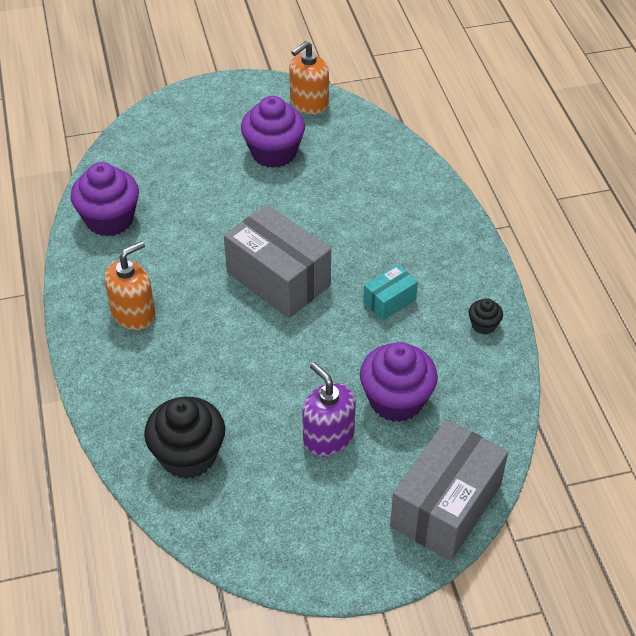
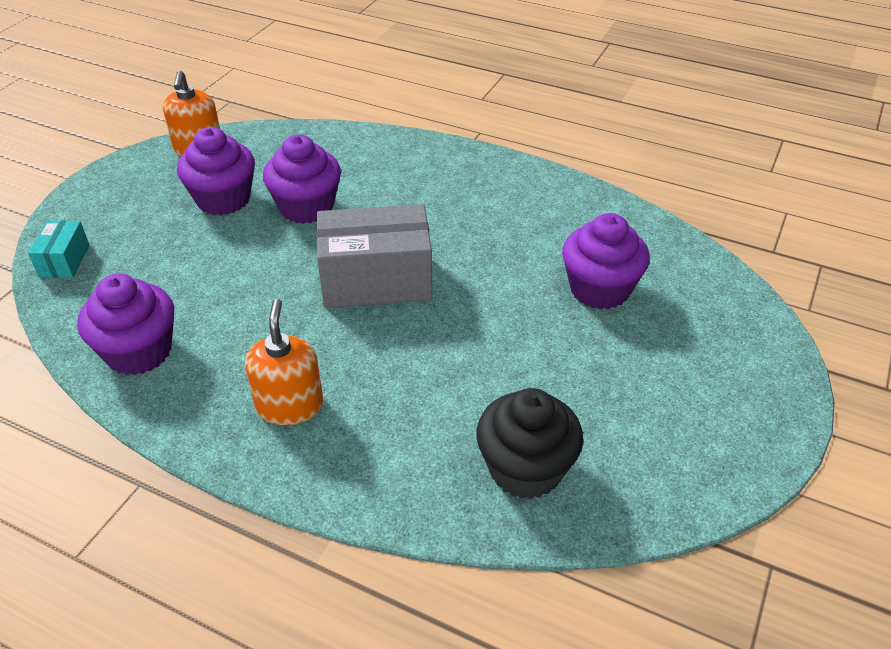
camera: 50 degrees left, 5 degrees down
purple soap dispenser [302,362,356,456] -> none
turquoise box [363,265,418,321] -> turquoise box moved to [28,220,89,278]
grey box [390,419,508,561] -> none
black cupcake [469,298,503,334] -> none
none -> purple cupcake [263,135,341,224]

